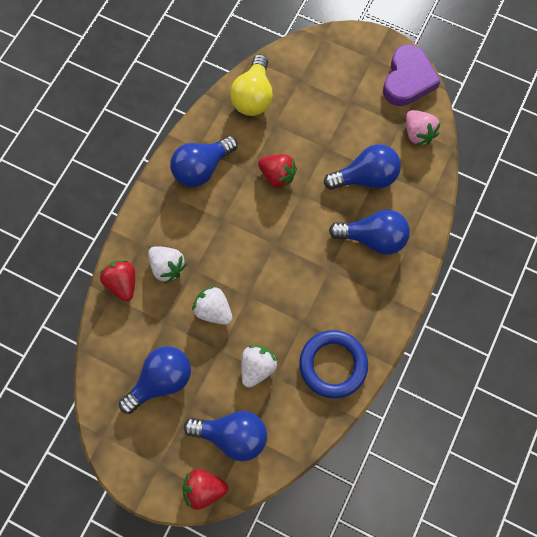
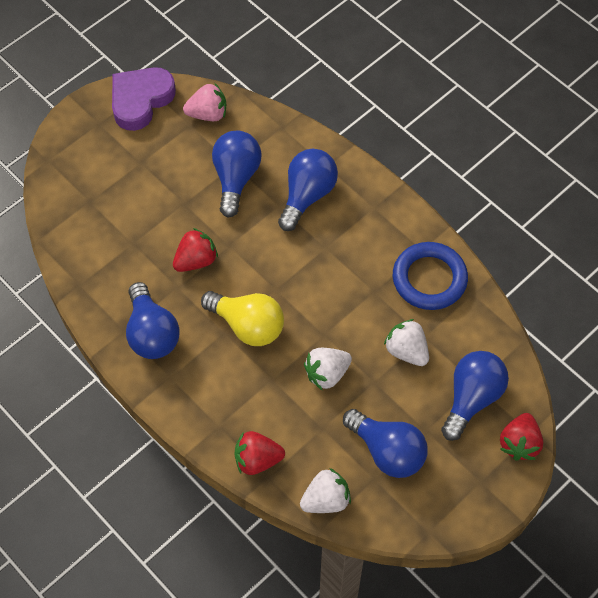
camera: 70 degrees left, 10 degrees down
blue light bulb [119,346,191,414] -> blue light bulb turned 150 degrees clockwise [343,409,428,478]
white strawberry [148,246,187,284] -> white strawberry moved to [300,468,351,513]
yellow light bulb [230,54,273,116] -> yellow light bulb moved to [201,291,284,346]
purple heart [383,44,441,106] -> purple heart turned 90 degrees counterclockwise [112,67,176,131]

